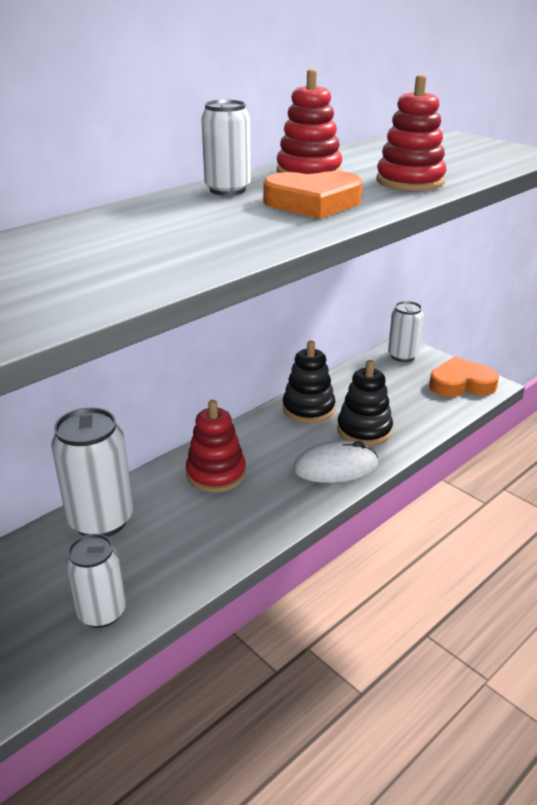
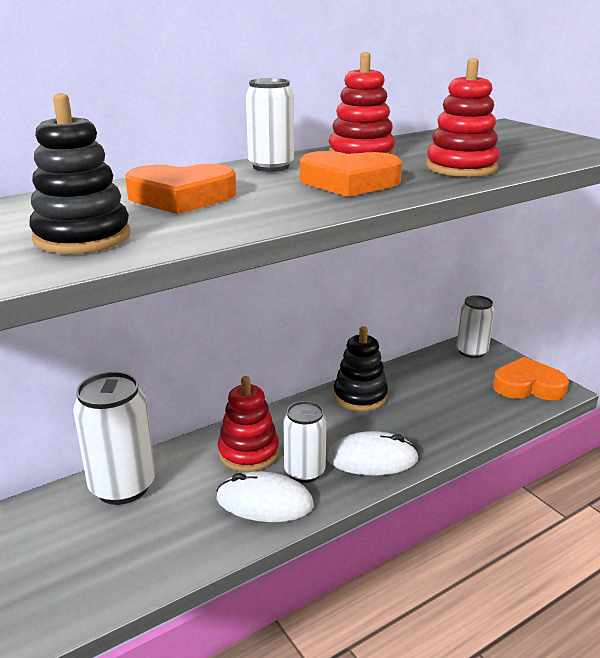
camera: 10 degrees right, 5 degrees down
white can [66,534,126,628] -> white can moved to [283,401,327,483]
black stacking toy [337,360,393,446] -> black stacking toy moved to [29,93,131,254]
none -> orange heart [125,164,236,214]
none -> white mouse [216,471,314,522]

